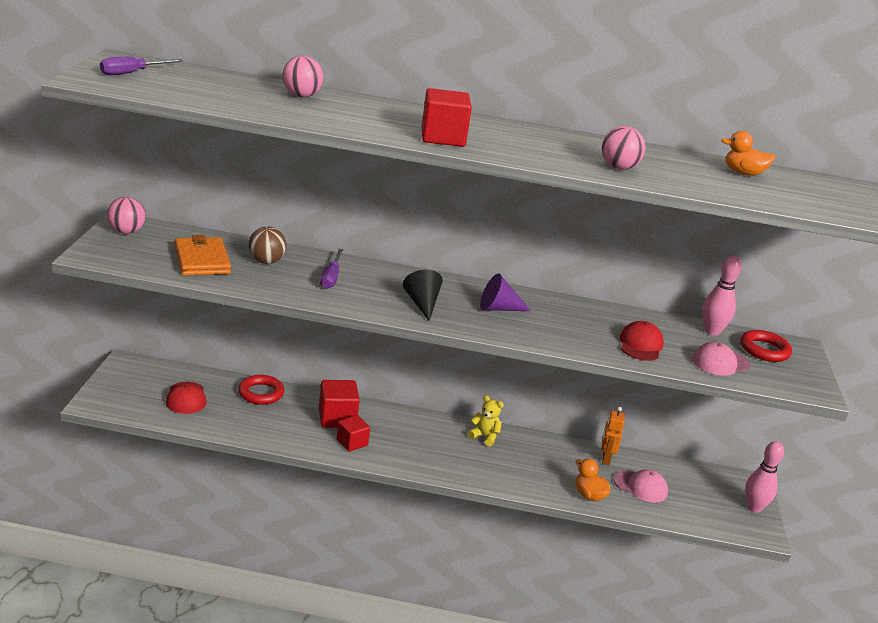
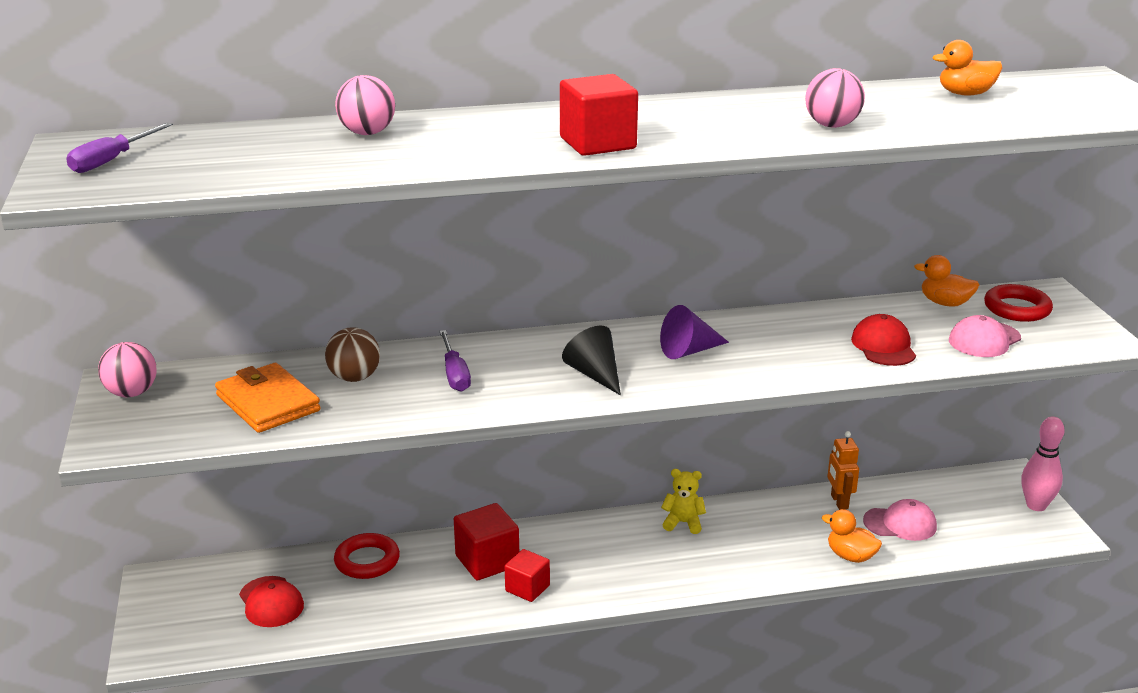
camera: 15 degrees left, 0 degrees up
pink bowling pin [702,256,742,336] -> orange duck [914,255,979,307]

